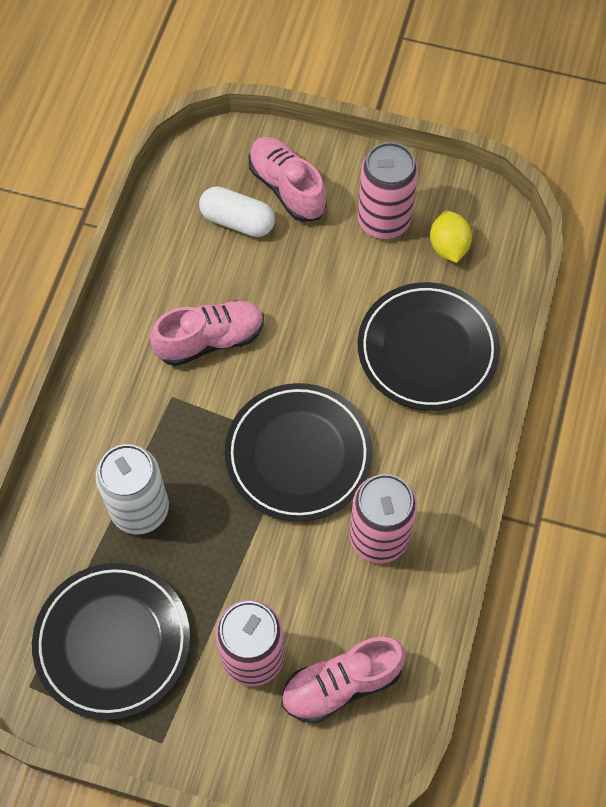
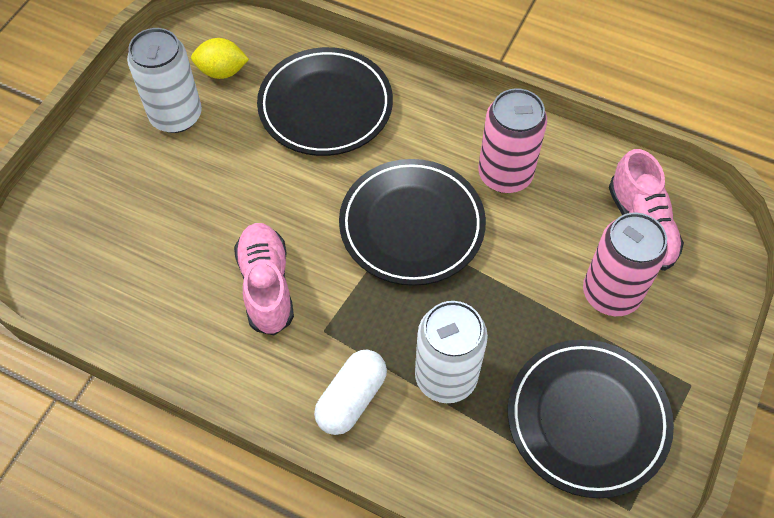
camera: 80 degrees left, 5 degrees down
white capsule [199,186,275,237] -> white capsule moved to [314,350,387,435]
pink shoe [249,137,326,222] -> none
pink can [358,142,418,239] -> white can [127,28,202,133]

